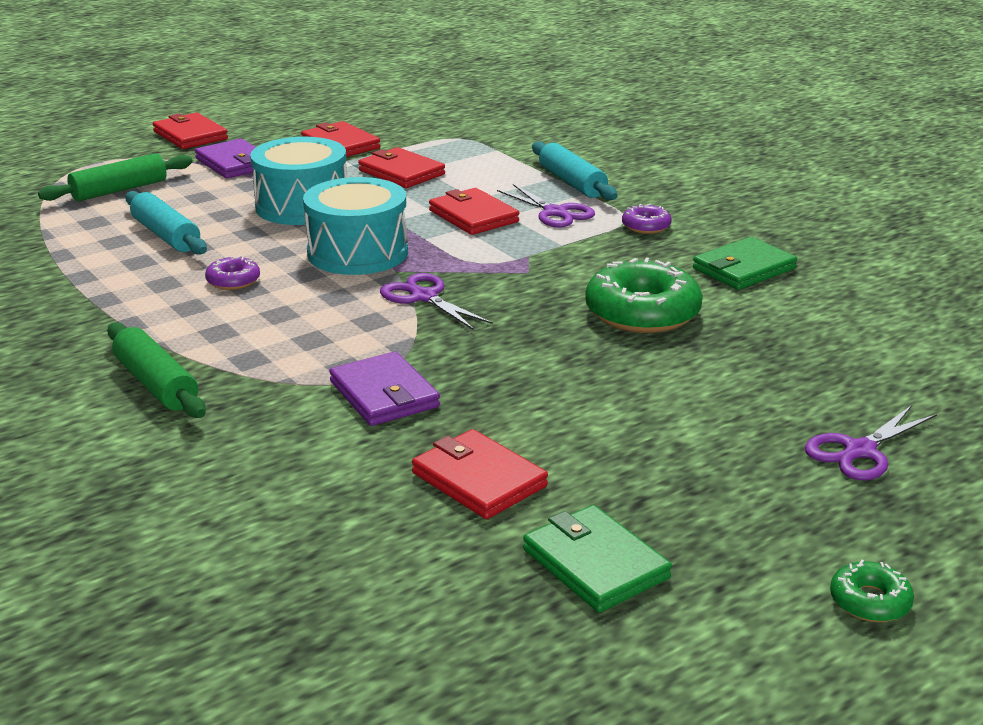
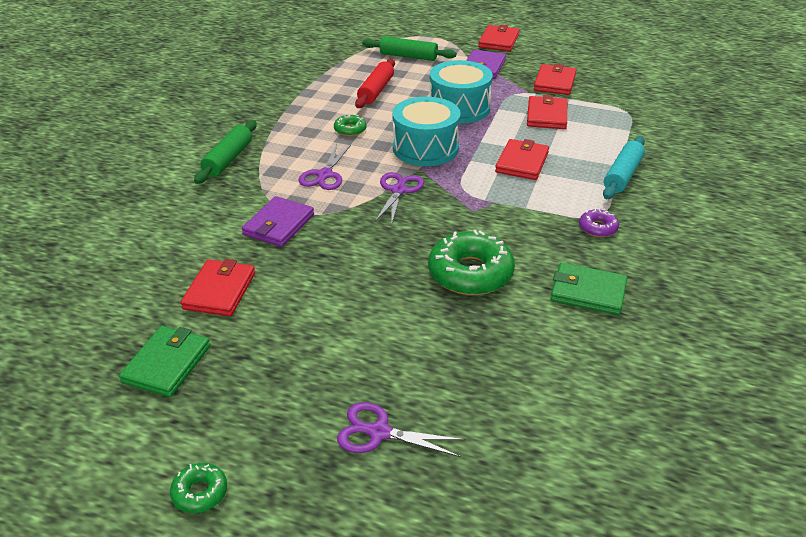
camera: 55 degrees right, 10 degrees up
turquoise rolling pin [125,191,207,255] -> red rolling pin [355,59,395,108]
purple donut [205,255,260,290] -> green donut [334,115,367,136]
purple scissors [497,184,595,228] -> purple scissors moved to [299,144,351,190]

